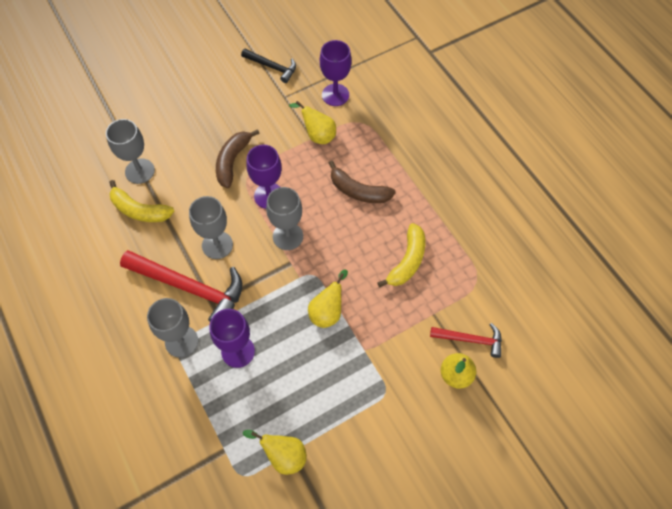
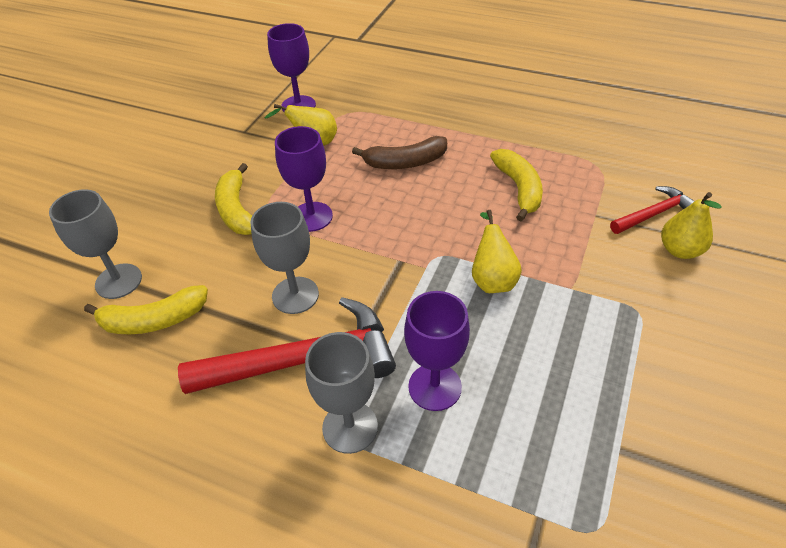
camera: 35 degrees left, 15 degrees down
brown banana [216,129,260,188] -> yellow banana [215,163,252,235]
black hammer [241,49,296,83] -> none
yellow pear [243,430,307,475] -> none
grey goblet [266,187,303,250] -> none

